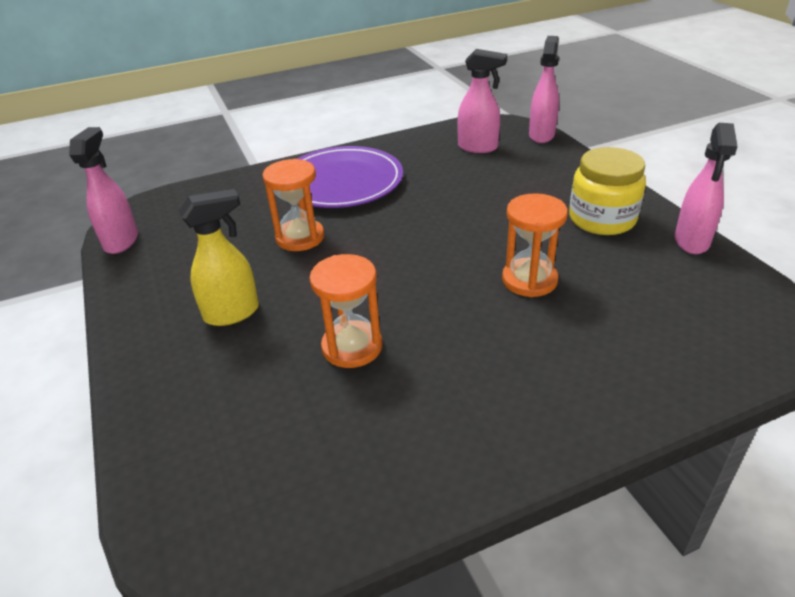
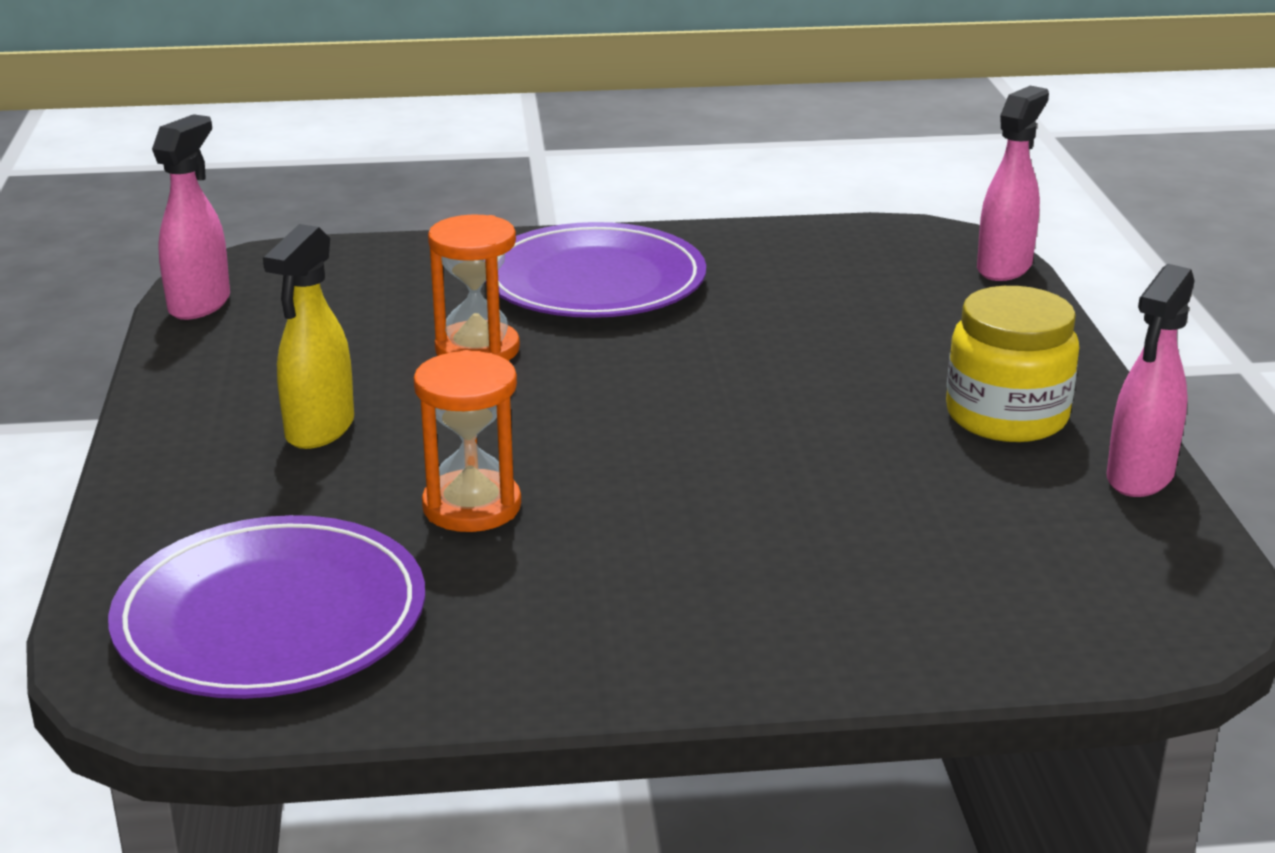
camera: 15 degrees right, 10 degrees down
yellow spray bottle [179,189,259,326] -> yellow spray bottle turned 120 degrees clockwise [263,224,354,449]
pink spray bottle [457,49,507,153] -> none
orange hourglass [502,193,568,297] -> none
none -> purple plate [108,515,425,699]

